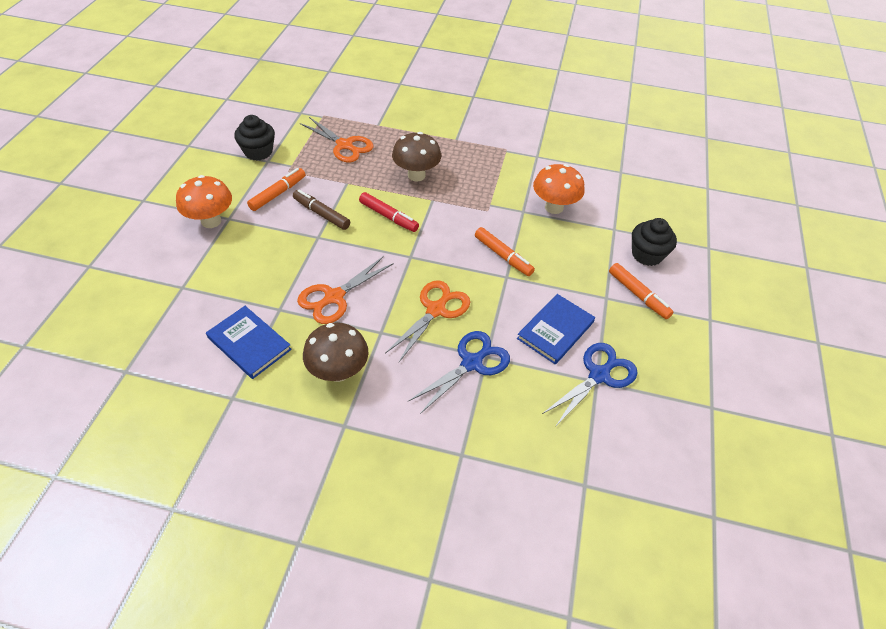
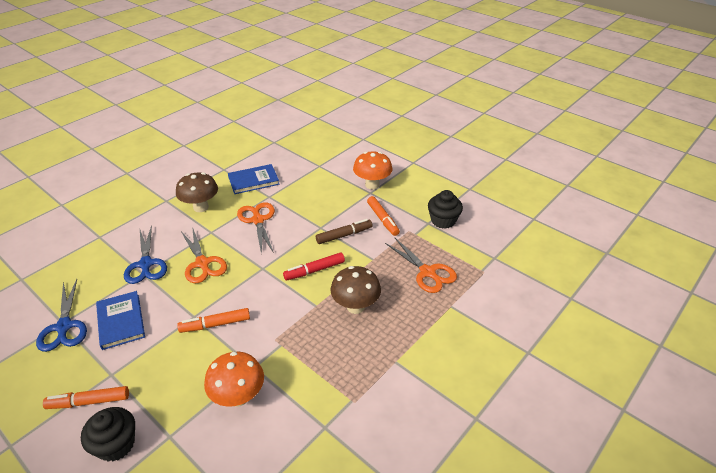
camera: 120 degrees right, 10 degrees down
orange scissors [300,117,374,162] -> orange scissors turned 105 degrees counterclockwise [385,237,457,293]

